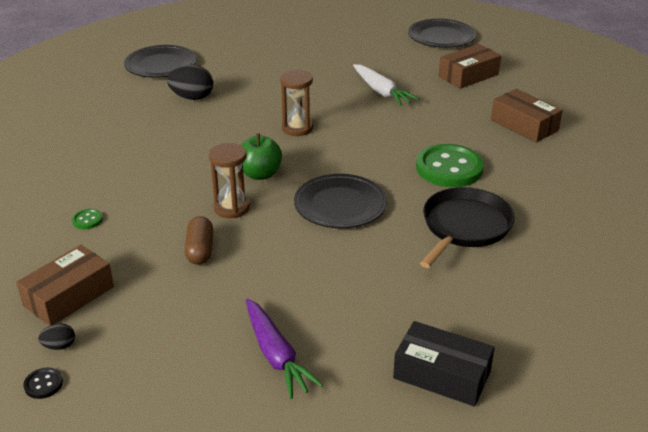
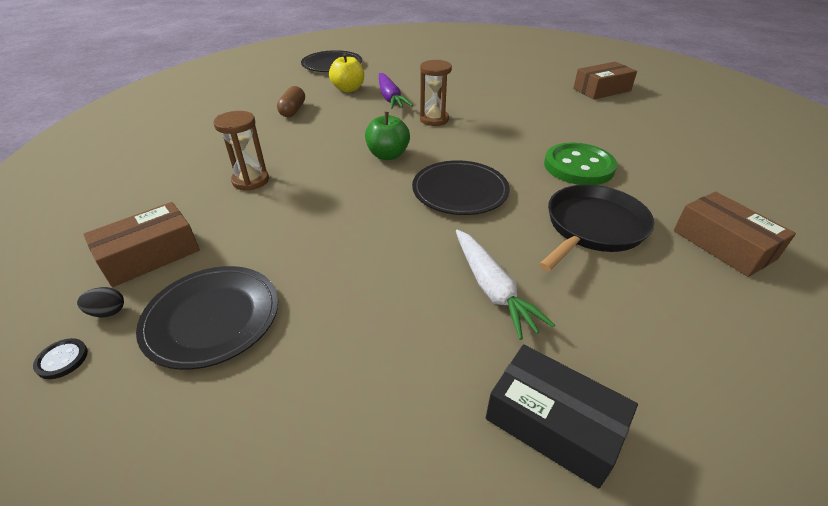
camera: 10 degrees right, 5 degrees up
green button [72,209,103,229] -> none
black egg [167,65,213,100] -> yellow apple [329,54,364,92]
brown capsule [185,216,213,265] -> brown capsule moved to [277,86,305,117]
brown hourglass [209,143,250,218] -> brown hourglass moved to [213,111,269,191]
purple carrot [246,299,323,399] -> purple carrot moved to [379,73,413,109]
white carrot [353,64,419,106] -> white carrot moved to [456,229,555,340]
black plate [408,19,476,48] -> black plate moved to [136,266,278,370]
brown box [491,89,563,143] -> brown box moved to [674,192,796,277]

